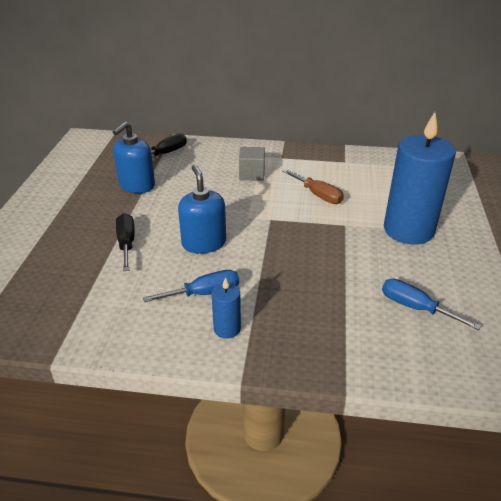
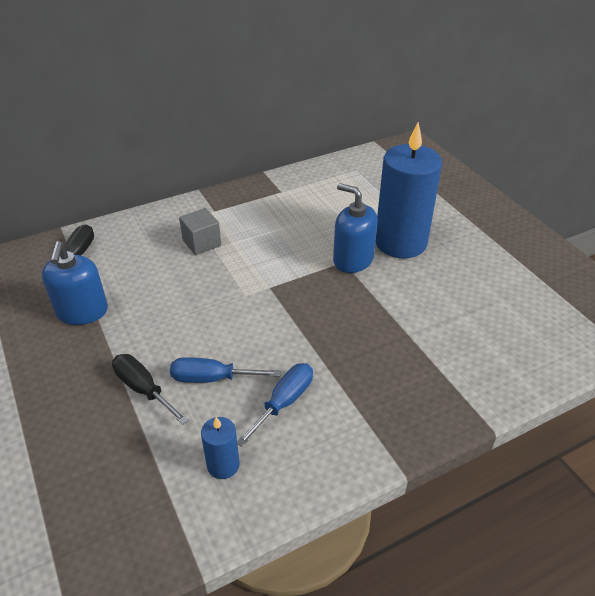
camera: 35 degrees left, 5 degrees up
blue soap dispenser [178,165,226,254] -> blue soap dispenser moved to [333,183,378,273]
blue candle [212,277,241,339] -> blue candle moved to [201,417,240,479]
brown screwdriver [282,169,344,204] -> none
blue screwdriver [382,279,481,330] -> blue screwdriver moved to [170,357,281,383]

